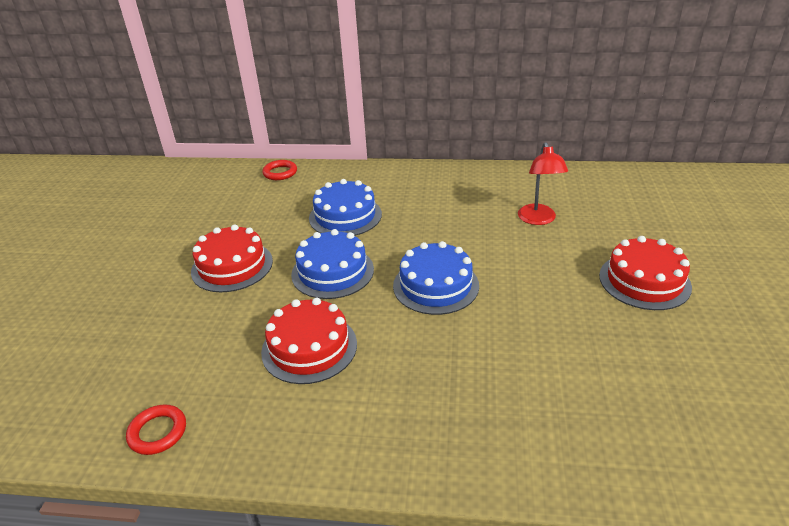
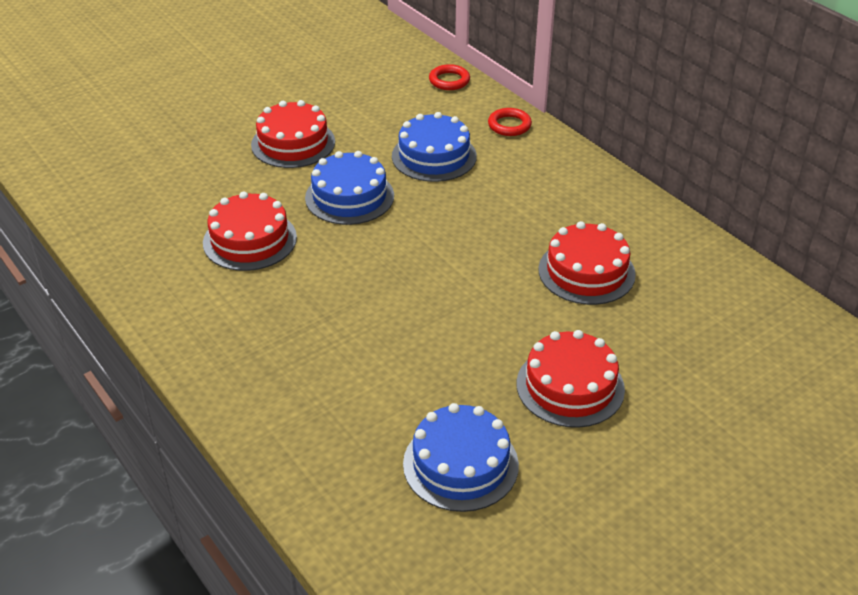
camera: 45 degrees right, 5 degrees up
red ring [126,404,186,455] -> red ring moved to [488,108,532,136]
blue cake [393,241,479,315] -> blue cake moved to [403,403,519,512]
red lamp [518,142,568,225] -> red cake [538,221,636,305]

